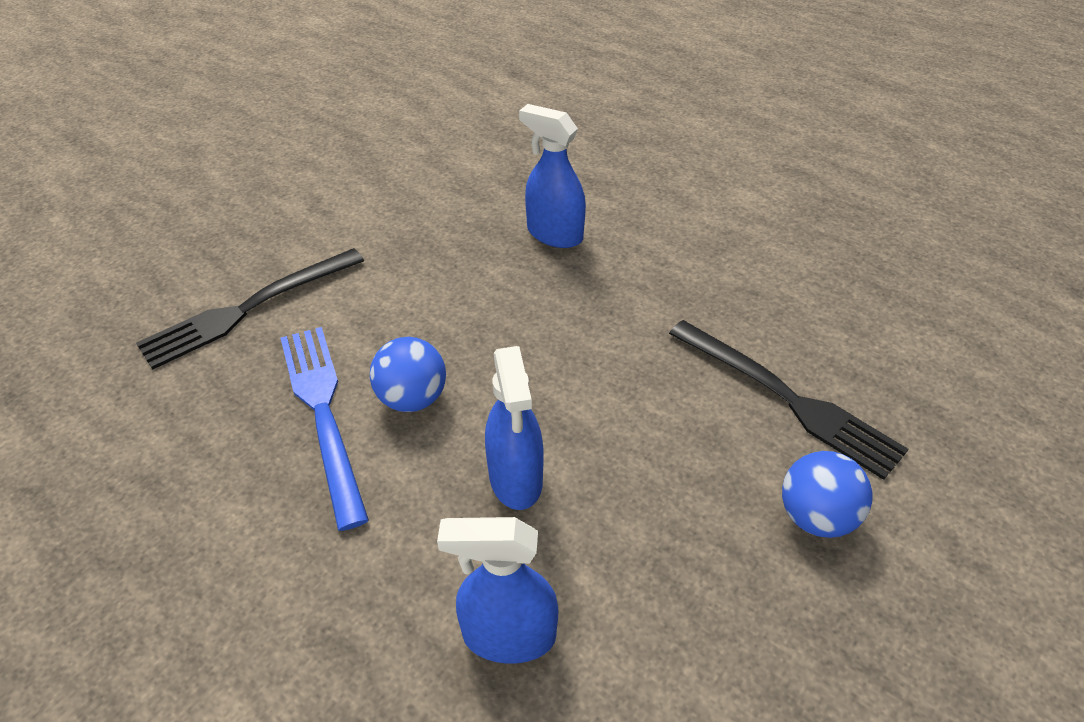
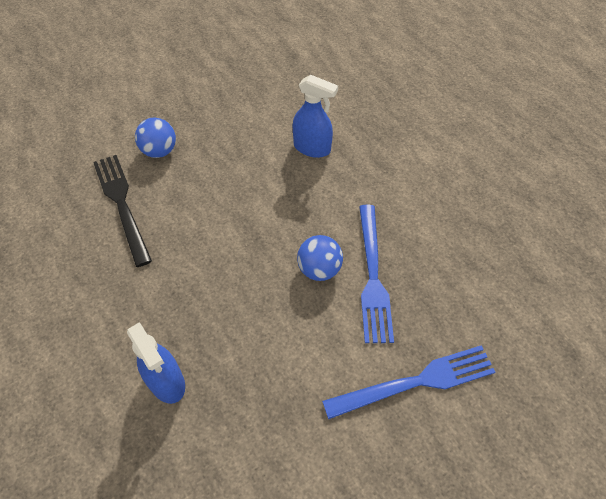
camera: 160 degrees left, 10 degrees up
black fork [136,248,364,370] -> blue fork [322,345,495,419]
blue spray bottle [485,346,544,510] -> none

